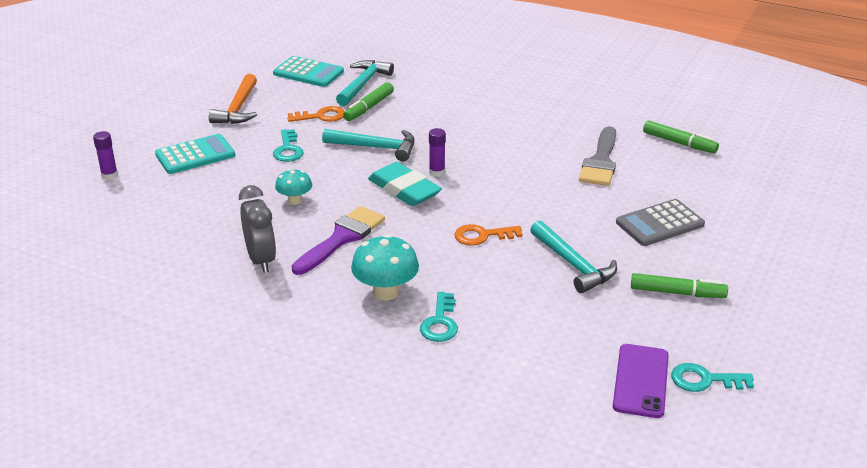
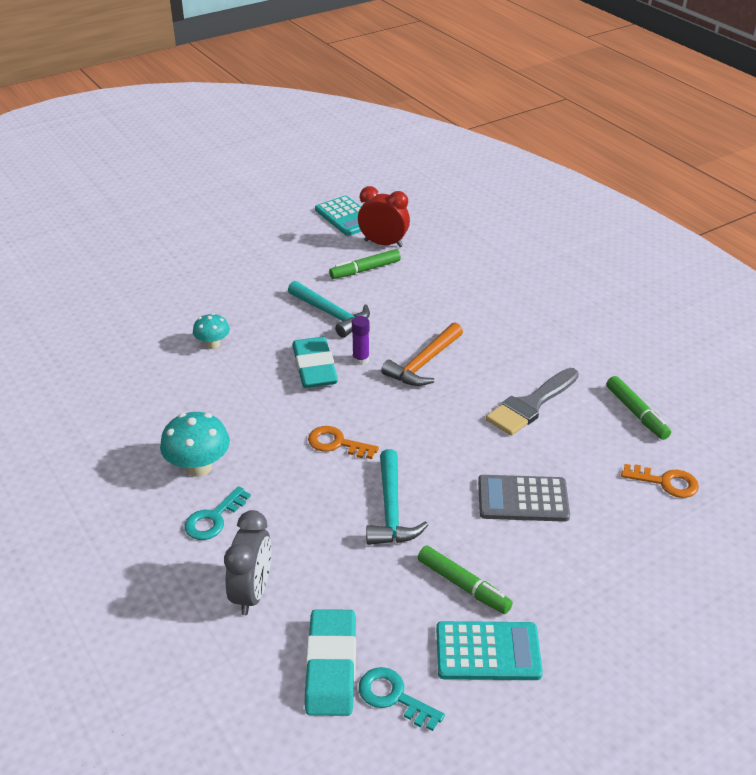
camera: 30 degrees right, 5 degrees up
purple glue stick [93,131,118,180] -> none
turquoise calculator [155,134,235,174] -> turquoise calculator moved to [436,621,543,680]
orange hammer [209,74,257,124] -> orange hammer moved to [381,323,463,386]
grey clock [239,185,276,273] -> grey clock moved to [224,510,271,615]
turquoise key [273,129,303,162] -> none
orange key [287,106,345,122] -> orange key moved to [621,464,699,498]
purple brush [292,206,385,275] -> none
turquoise hammer [336,60,394,106] -> red clock [358,186,410,247]
purple phone [613,344,669,418] -> turquoise eraser [305,609,356,716]

